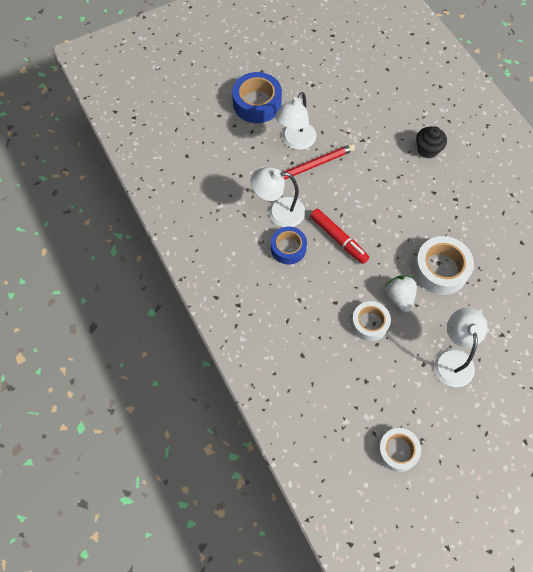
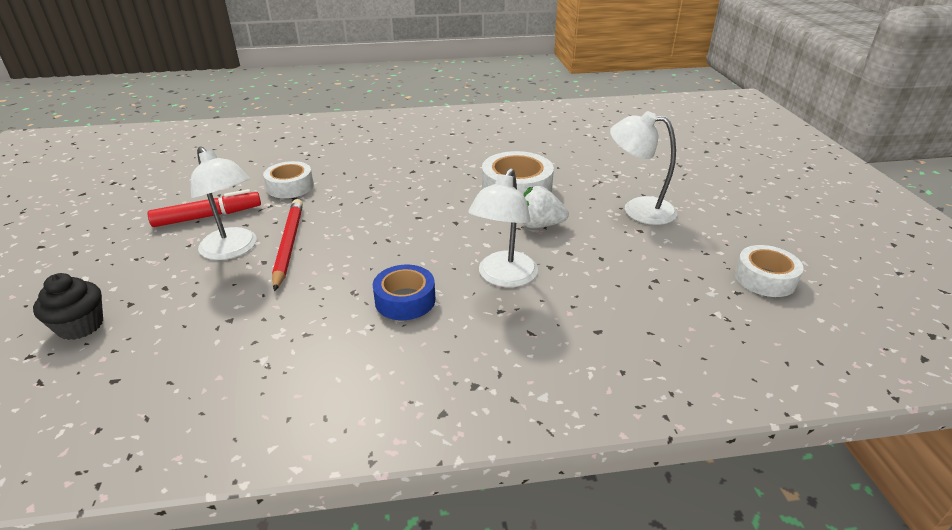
camera: 70 degrees left, 30 degrees down
blue tape [232,72,282,123] -> none
white lamp [250,167,305,227] -> white lamp moved to [468,168,538,287]
red marker [310,209,369,264] -> red marker moved to [147,189,261,227]
white tape [351,301,391,341] -> white tape moved to [263,161,314,198]
black cupcake [416,126,447,158] -> black cupcake moved to [33,273,103,340]

